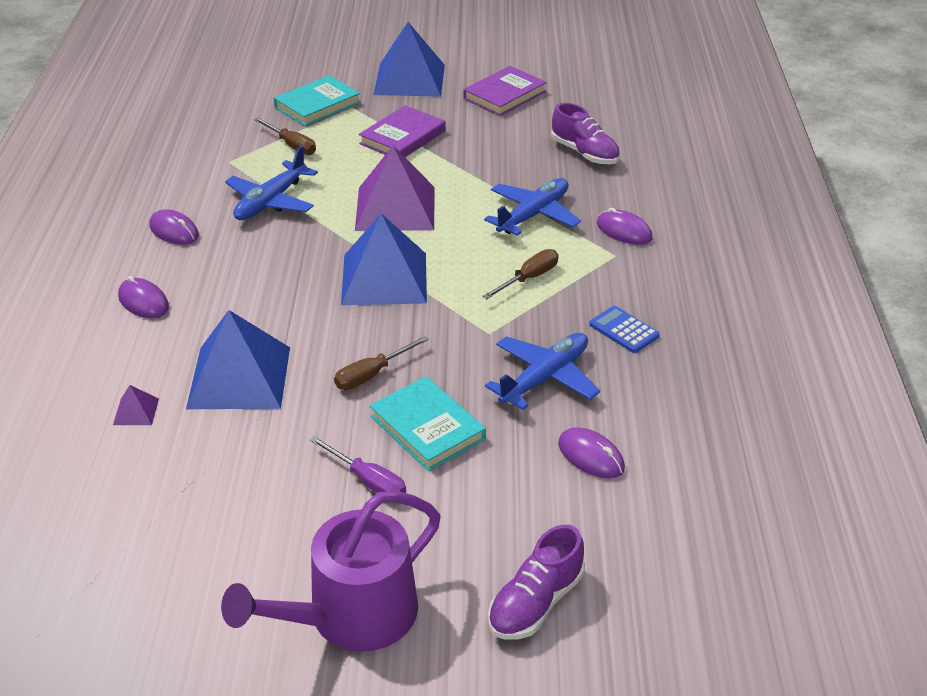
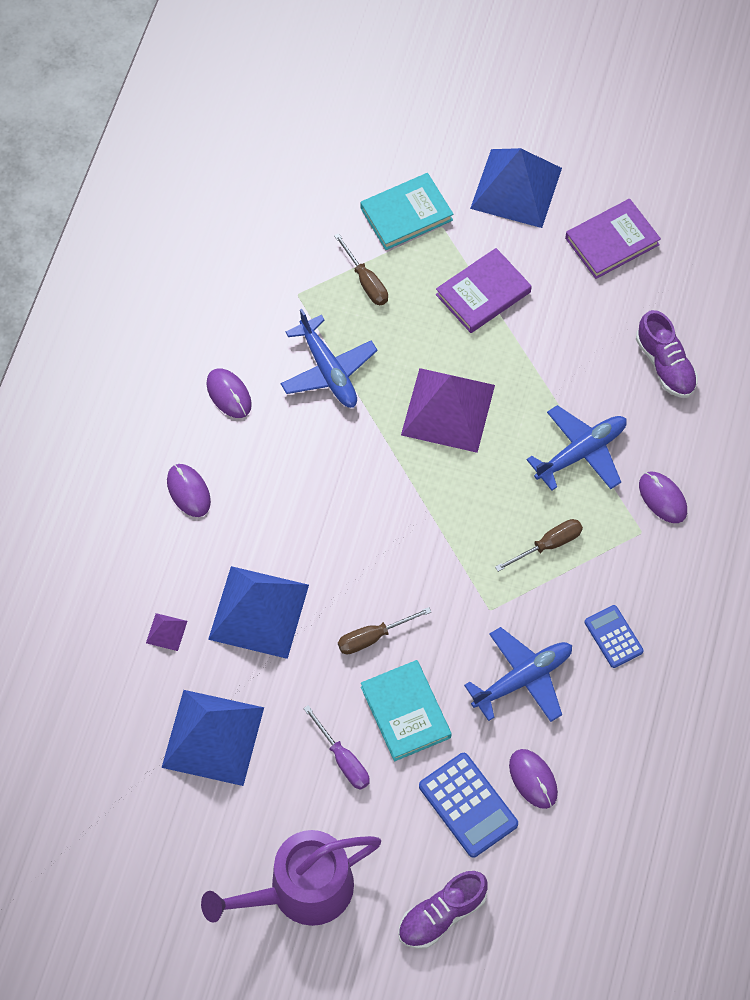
camera: 15 degrees right, 25 degrees up
blue plane [225,146,318,220] -> blue plane turned 75 degrees counterclockwise [281,309,378,408]
blue pyramid [341,213,427,305] -> blue pyramid moved to [161,690,264,786]
none -> blue calculator [419,753,518,858]

